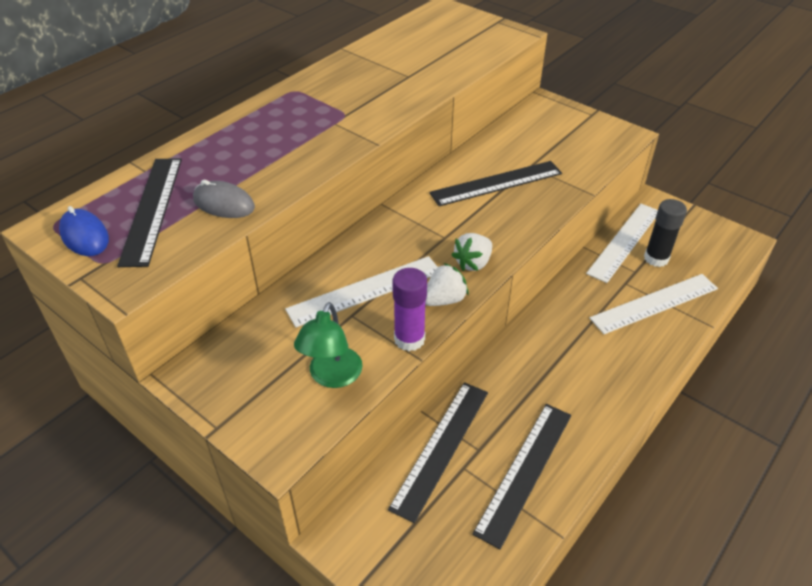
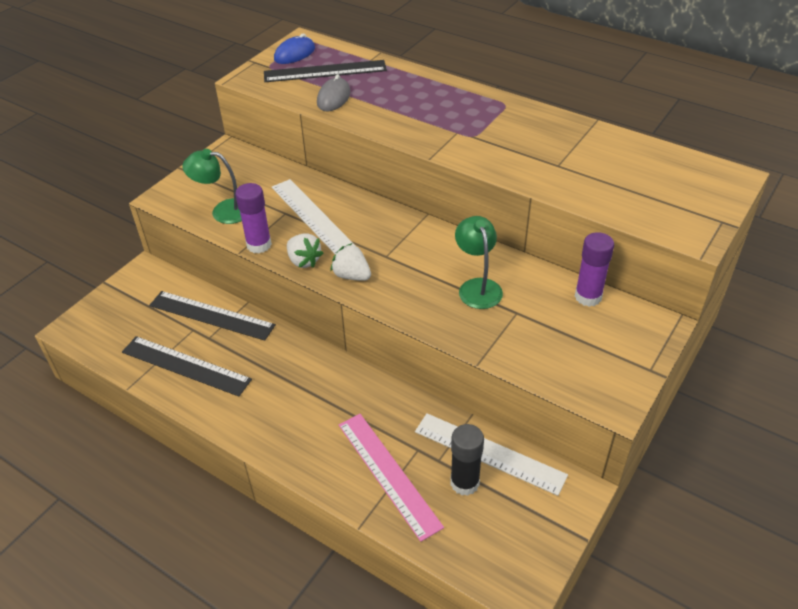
camera: 85 degrees right, 0 degrees up
black ruler [429,161,562,206] -> green lamp [455,216,503,309]
white ruler [590,274,718,334] -> pink ruler [339,414,444,542]
none -> purple glue stick [575,232,614,307]

